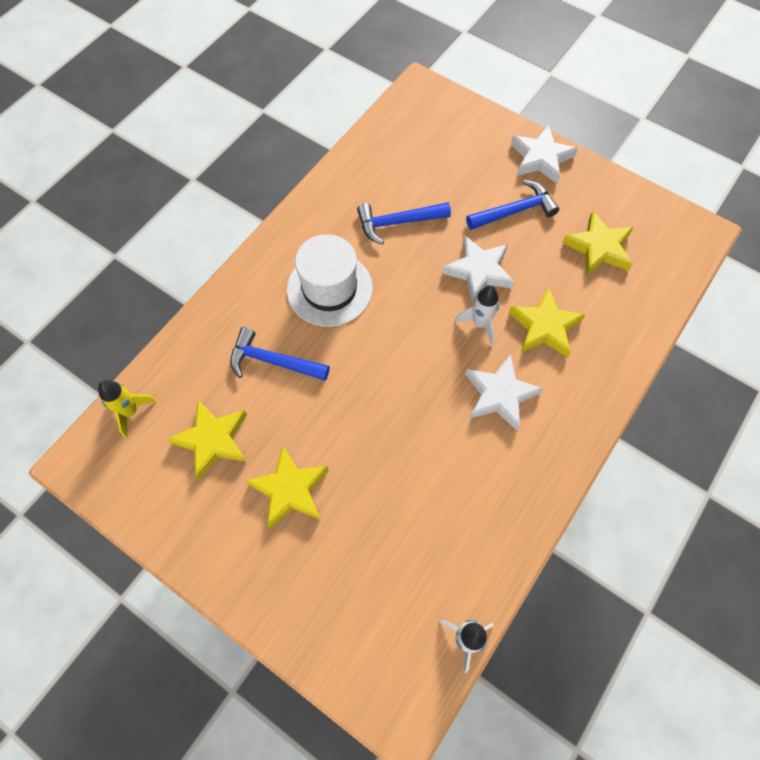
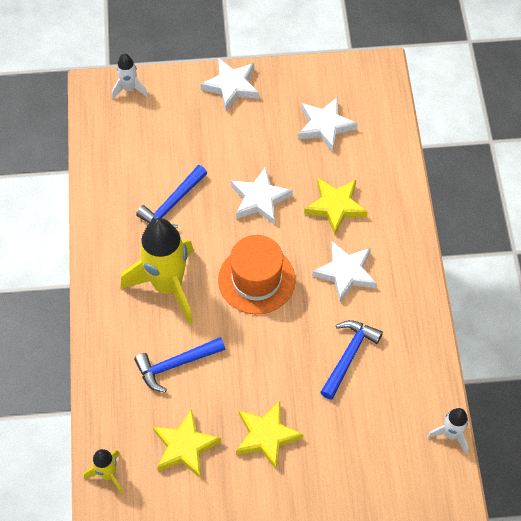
camera: 40 degrees left, 5 degrees down
white hat [286,234,373,327] -> yellow rocket [120,218,194,324]
white rocket [455,285,499,345] -> white rocket moved to [112,53,148,99]
blue hammer [466,180,559,230] -> blue hammer moved to [320,320,383,400]
yellow star [562,211,634,275] -> white star [298,97,357,152]
none -> orange hat [218,235,295,314]

